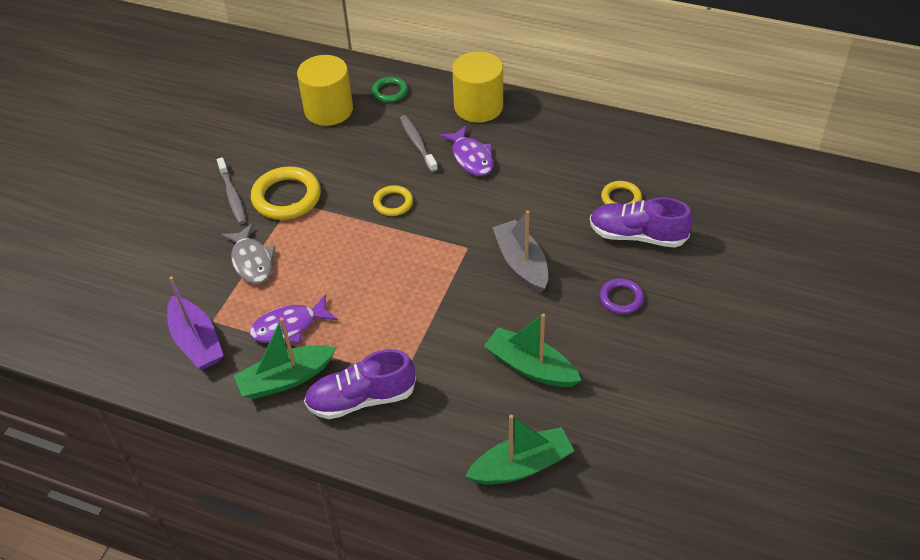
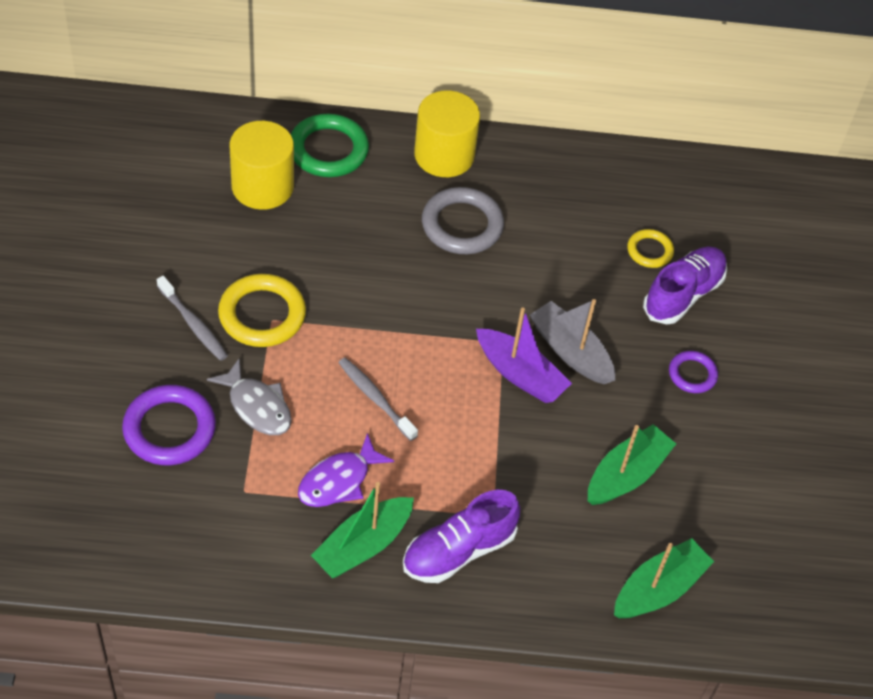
camera: 25 degrees left, 5 degrees up
purple boat [167,276,224,369] -> purple boat moved to [476,307,572,403]
green ring [372,77,408,103] -> green ring [291,114,369,177], size x1.76
yellow ring [373,185,413,216] -> none
grey toothbrush [400,115,438,173] -> grey toothbrush moved to [338,358,418,441]
purple fish [439,125,494,176] -> grey ring [422,187,504,254]
green boat [484,313,582,387] -> green boat turned 120 degrees clockwise [588,424,676,505]
purple shoe [590,197,693,248] -> purple shoe turned 135 degrees clockwise [643,247,727,325]
none -> purple ring [122,385,216,465]

